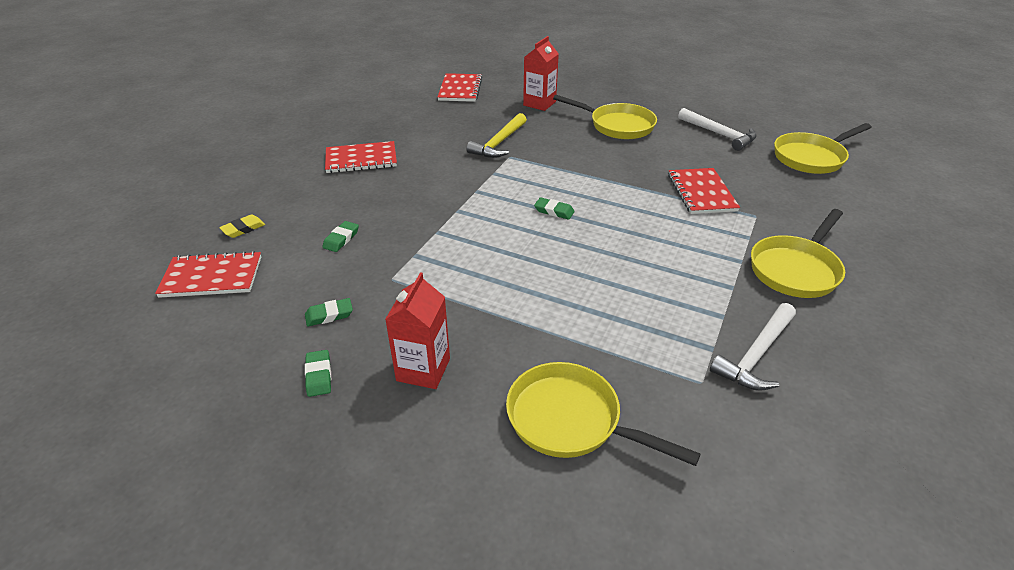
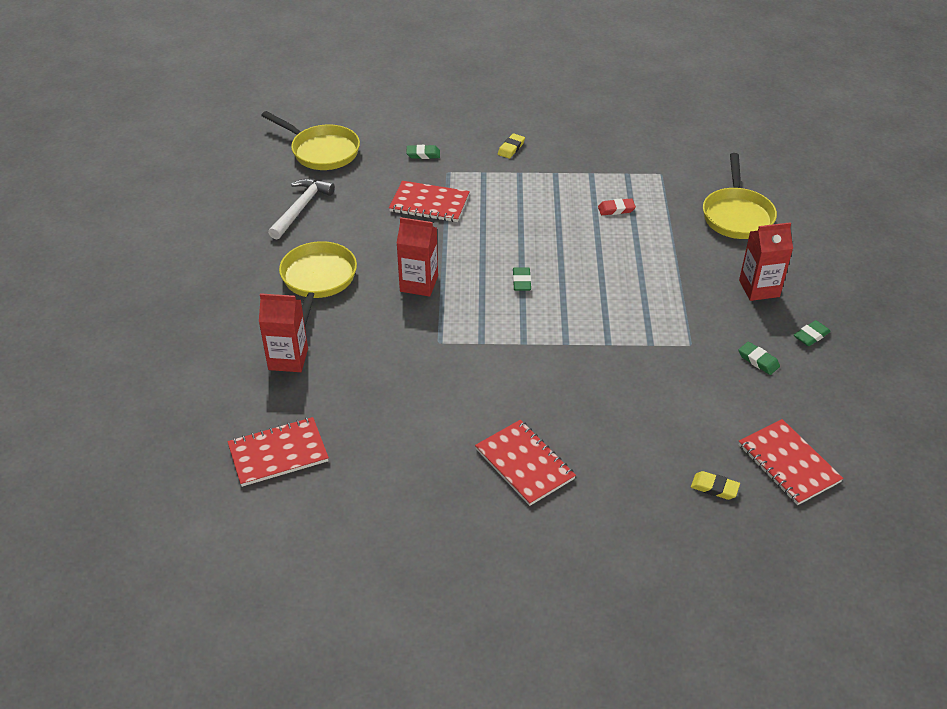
camera: 115 degrees left, 5 degrees up
green eraser [322,221,359,252] -> green eraser moved to [406,145,440,159]
yellow hammer [467,113,527,158] -> none
red notebook [668,168,740,214] -> red notebook turned 45 degrees clockwise [389,181,470,222]
white hammer [710,303,796,391] -> none
yellow pan [751,209,845,298] -> yellow eraser [498,133,525,159]
none -> red carton [397,217,438,297]
none -> red eraser [598,198,636,215]

